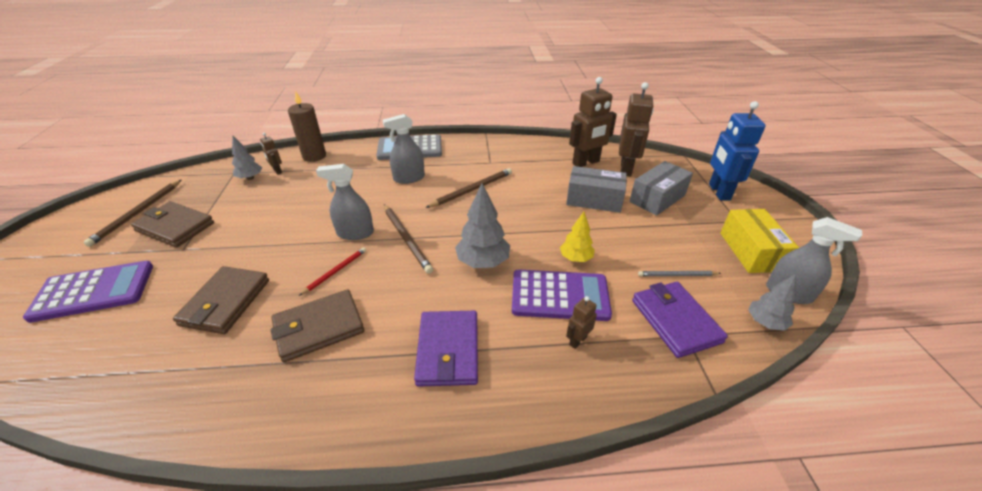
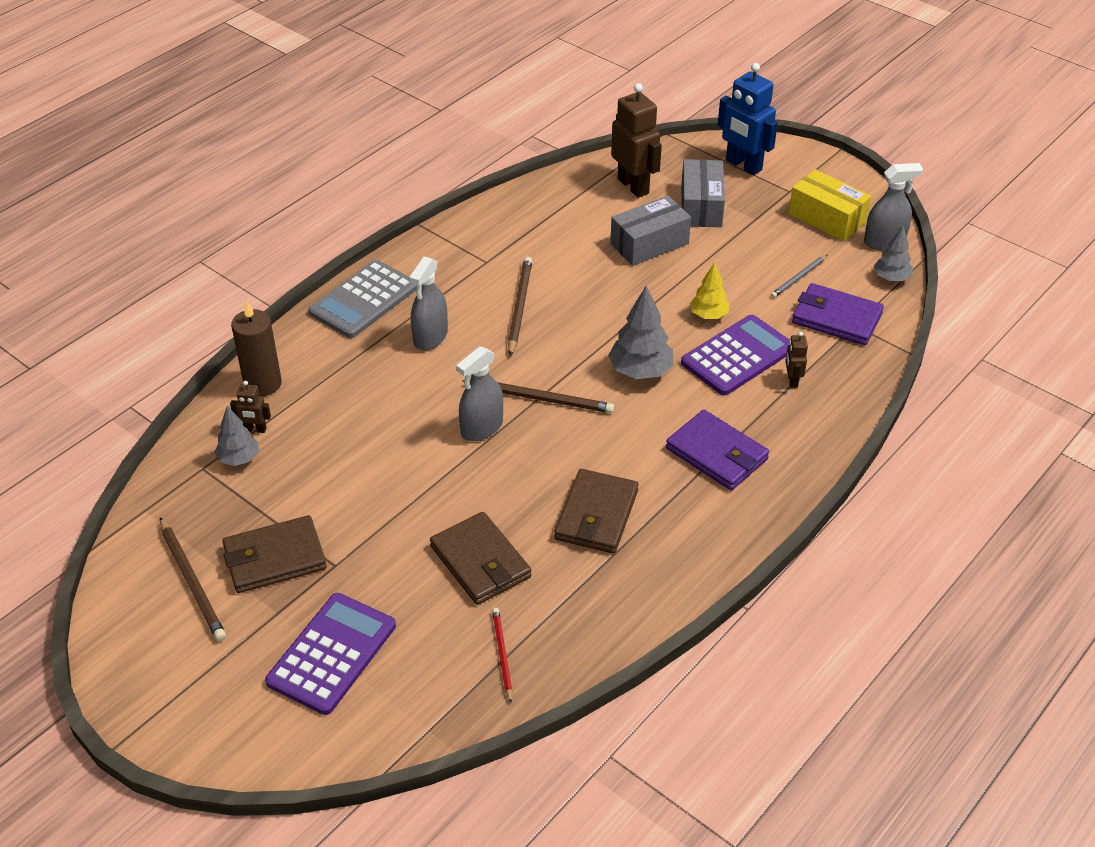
camera: 45 degrees left, 5 degrees up
red pencil [299,247,366,296] -> red pencil moved to [492,608,513,703]
brown robot [569,77,617,167] -> none

